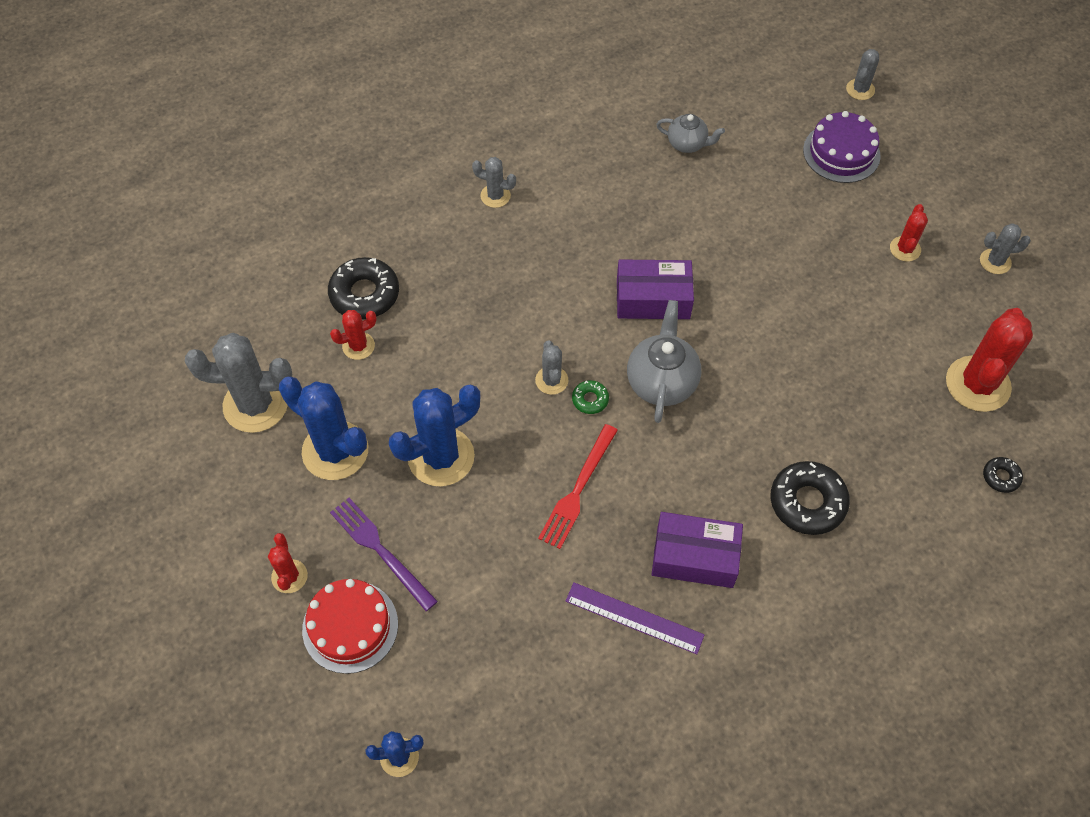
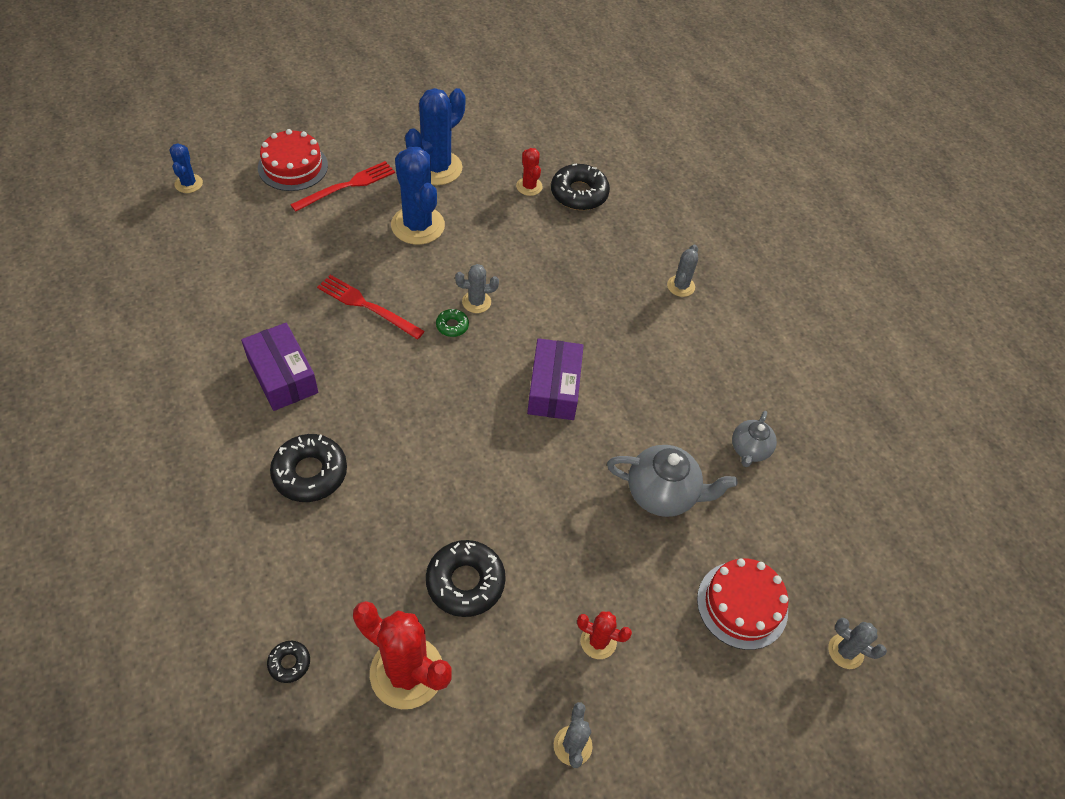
camera: 90 degrees right, 5 degrees down
grey cactus [184,333,292,433] -> none
red cactus [268,533,308,593] -> none
purple fork [330,498,438,611] -> red fork [290,161,395,212]
purple ruler [566,582,704,654] -> none
grey teapot [627,300,701,423] -> grey teapot moved to [607,445,738,517]
purple box [651,512,743,588] -> purple box turned 45 degrees counterclockwise [241,323,318,411]
purple cake [803,111,881,183] -> red cake [697,558,788,650]
none -> black donut [426,540,506,617]

